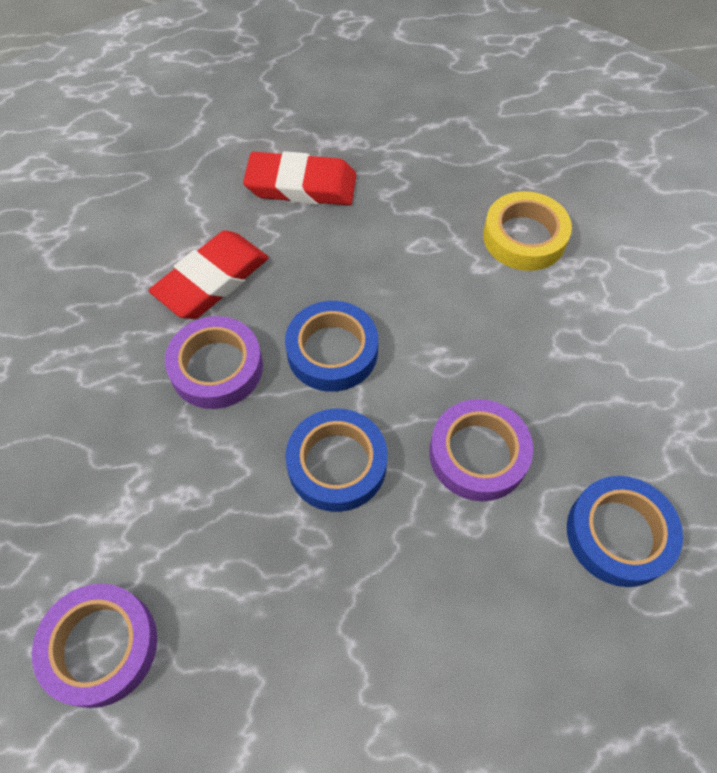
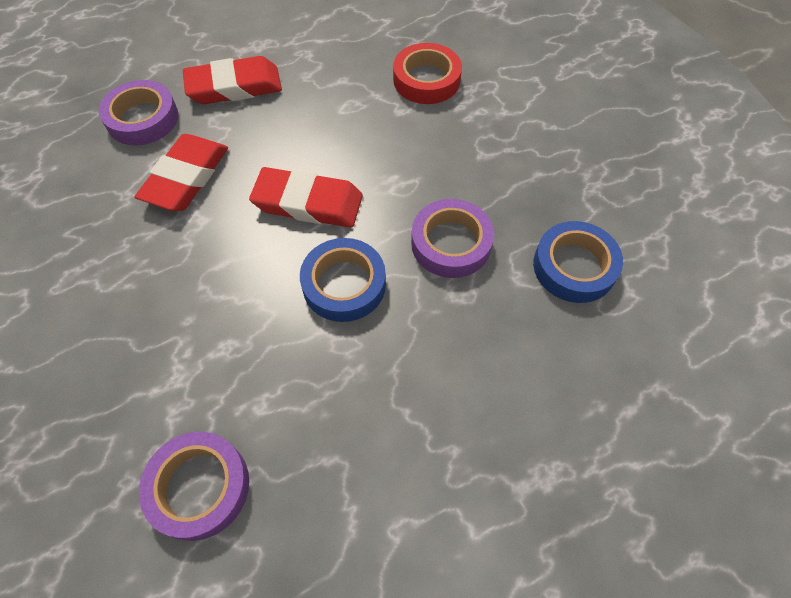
camera: 20 degrees left, 0 degrees up
purple tape [165,316,263,409] -> purple tape moved to [99,80,178,145]
blue tape [285,301,378,392] -> red eraser [249,167,363,228]
yellow tape [483,191,572,271] -> red tape [393,43,462,104]

